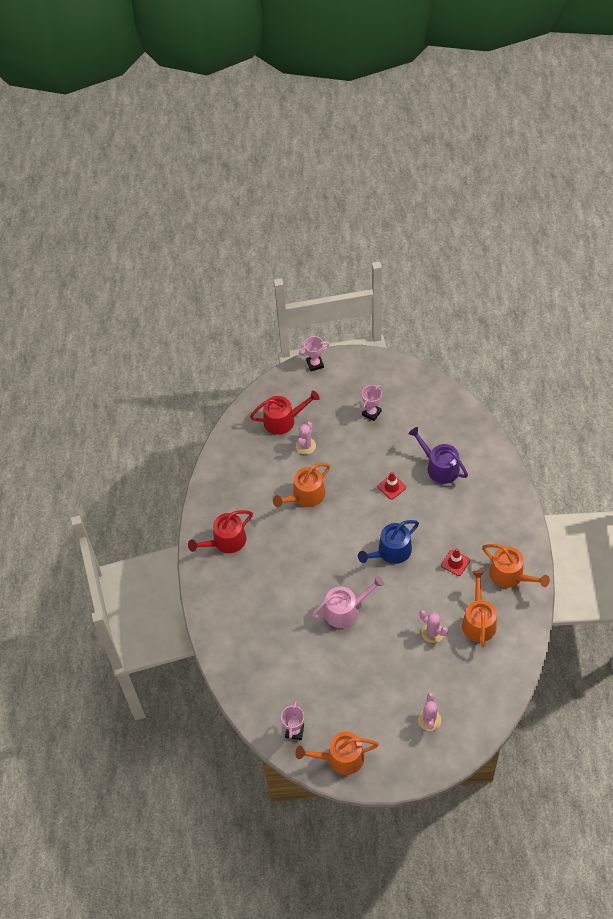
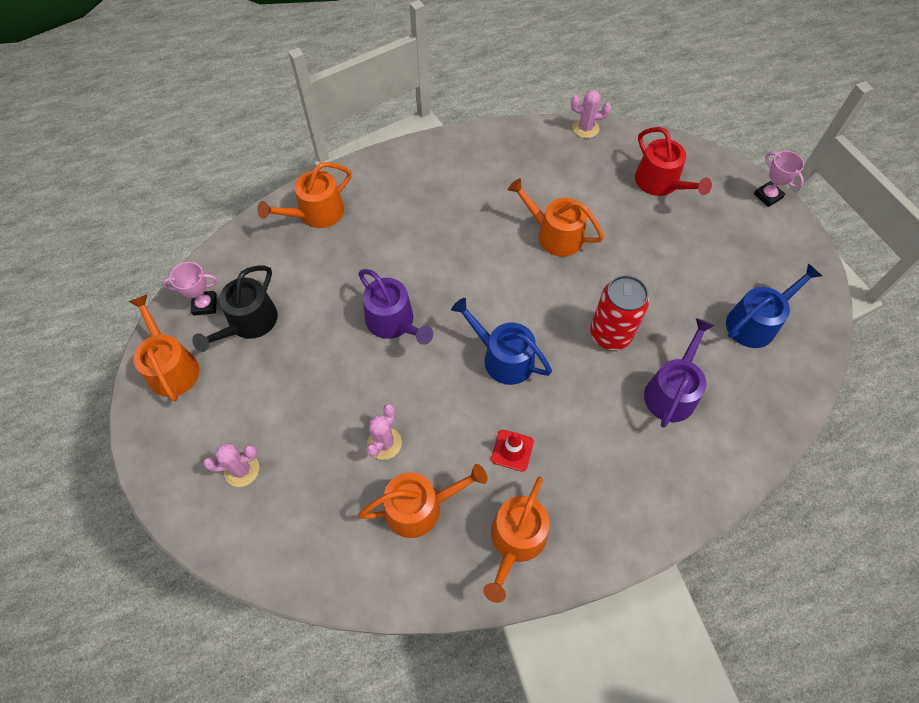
camera: 70 degrees right, 5 degrees up
red watering can [188,510,253,553] -> none
pink cactus [296,422,316,454] -> pink cactus moved to [571,90,611,138]
pink watering can [312,576,384,628] -> purple watering can [359,269,433,345]
pink trophy [362,385,382,421] -> none
red traffic cone [377,472,406,500] -> red can [590,275,649,350]
none -> black watering can [192,265,278,352]
none -> orange watering can [257,162,351,228]
none -> blue watering can [726,263,822,348]

